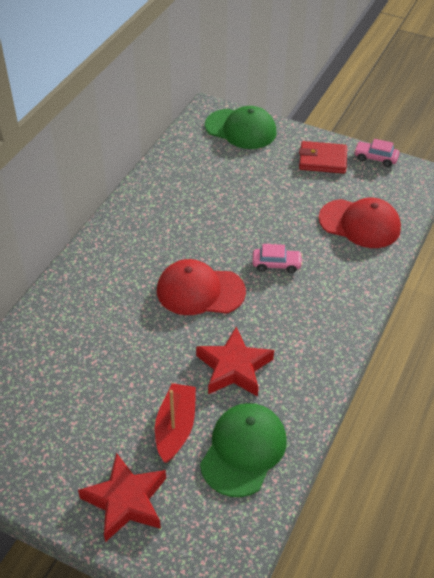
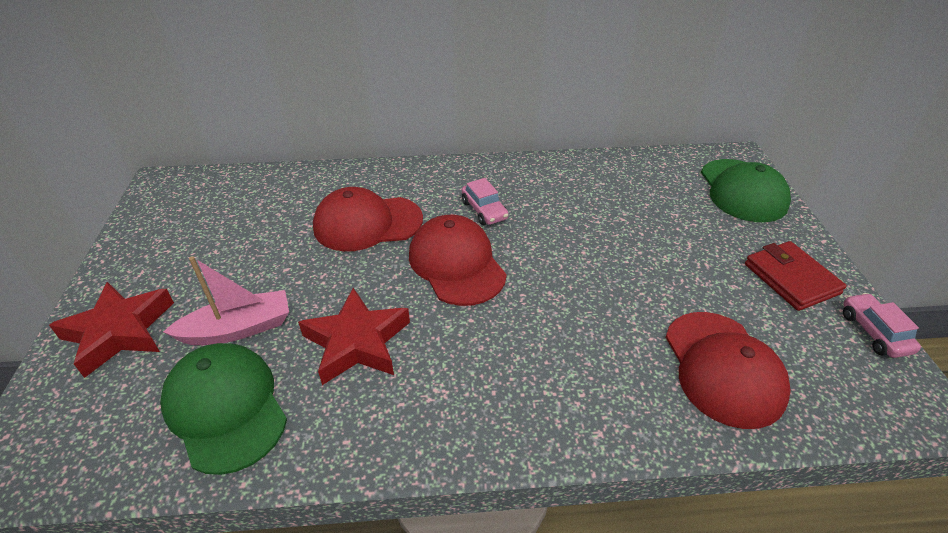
camera: 60 degrees right, 5 degrees down
red boat [155,383,196,463] -> pink boat [163,256,289,345]
green cap [200,403,287,497] -> green cap turned 120 degrees counterclockwise [160,343,287,475]
pink car [252,244,303,273] -> pink car moved to [462,178,509,225]
none -> red cap [313,187,423,251]

